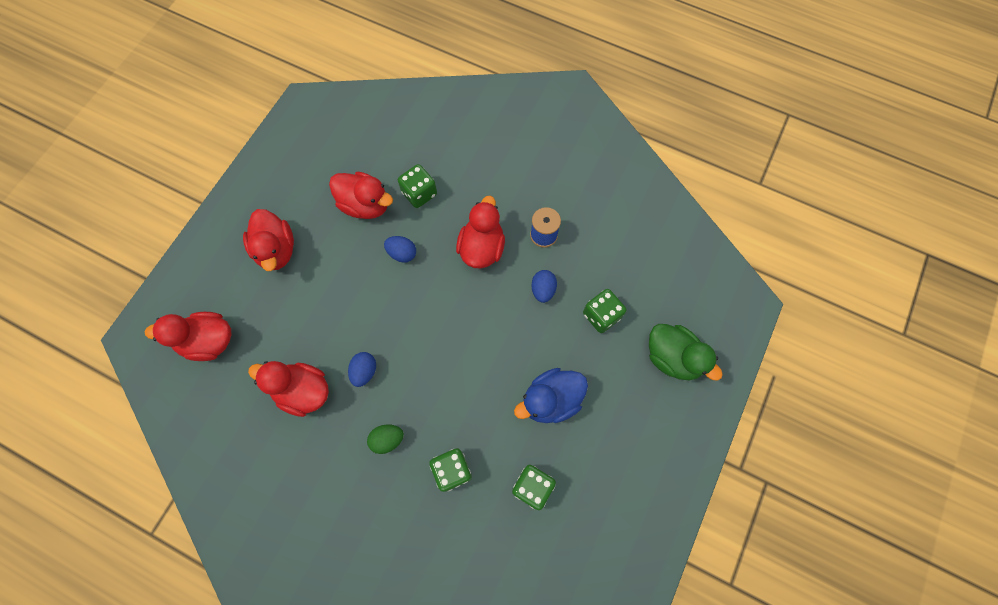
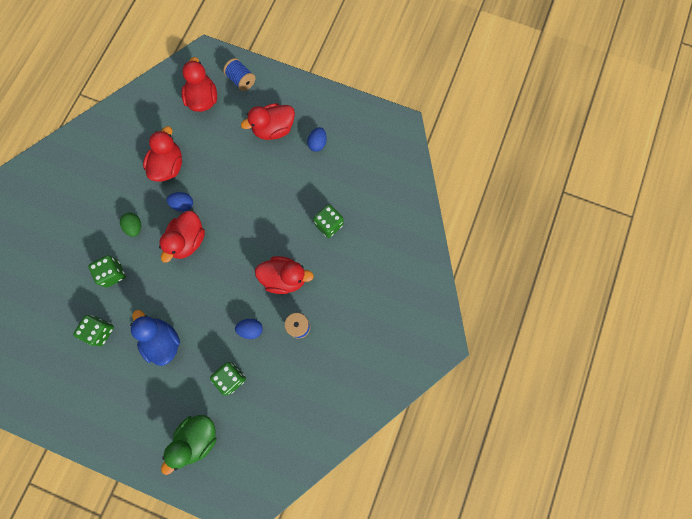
camera: 85 degrees right, 5 degrees up
red duck [329,172,393,219] -> red duck moved to [159,211,205,263]
blue egg [384,236,416,263] -> blue egg moved to [307,127,327,152]
none -> blue spool [223,58,255,91]

